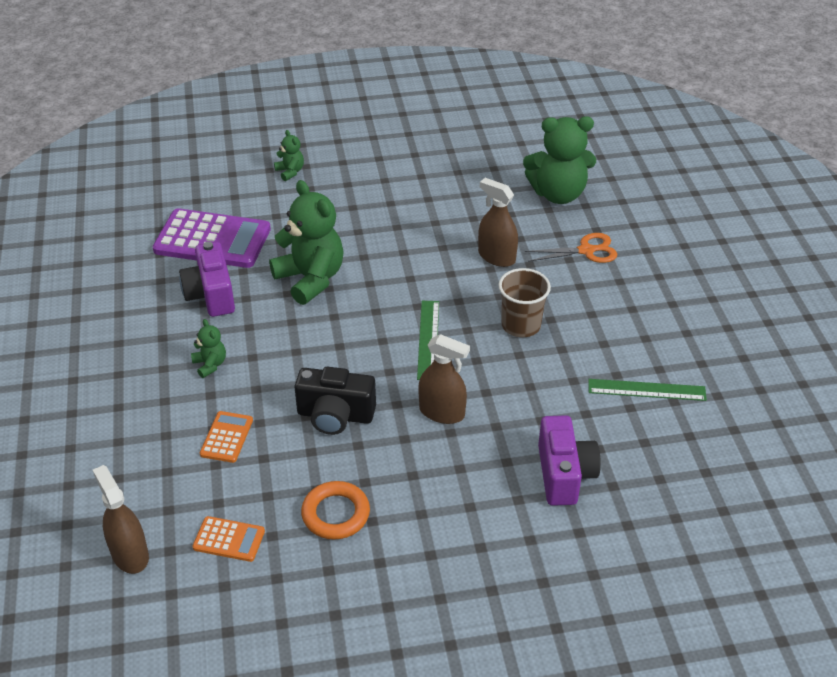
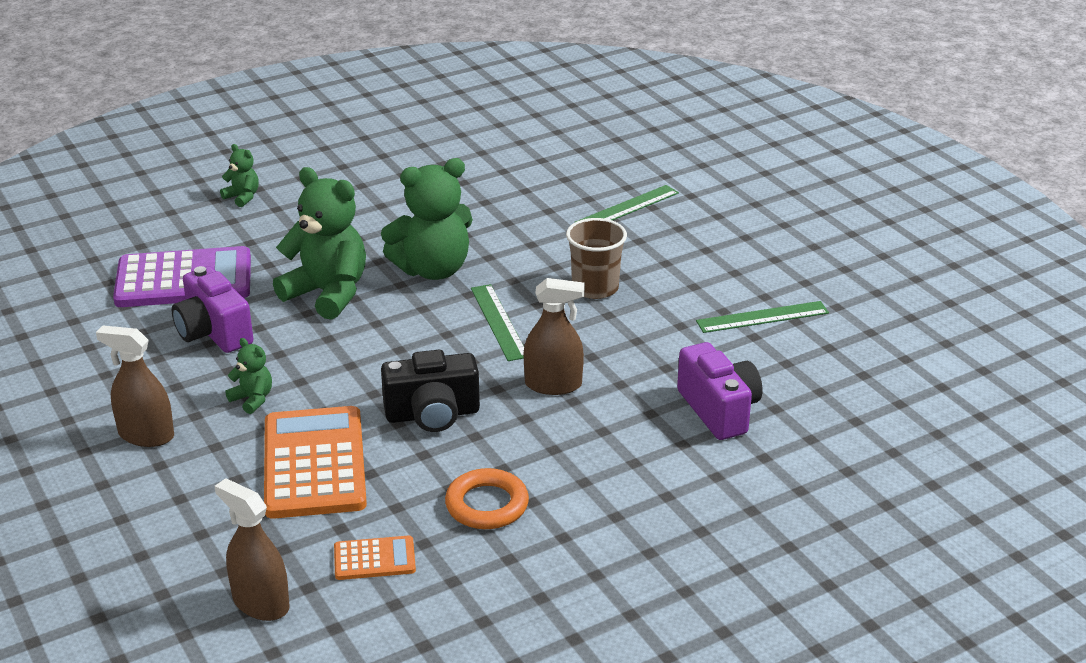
camera: 20 degrees left, 10 degrees down
orange calculator [200,411,253,463] -> orange calculator [264,406,367,519], size x2.08
brown spray bottle [478,178,518,267] -> brown spray bottle moved to [96,326,174,447]
green teddy bear [523,116,596,204] -> green teddy bear moved to [381,158,473,280]
orange scissors [525,233,617,263] -> green ruler [575,185,679,222]

